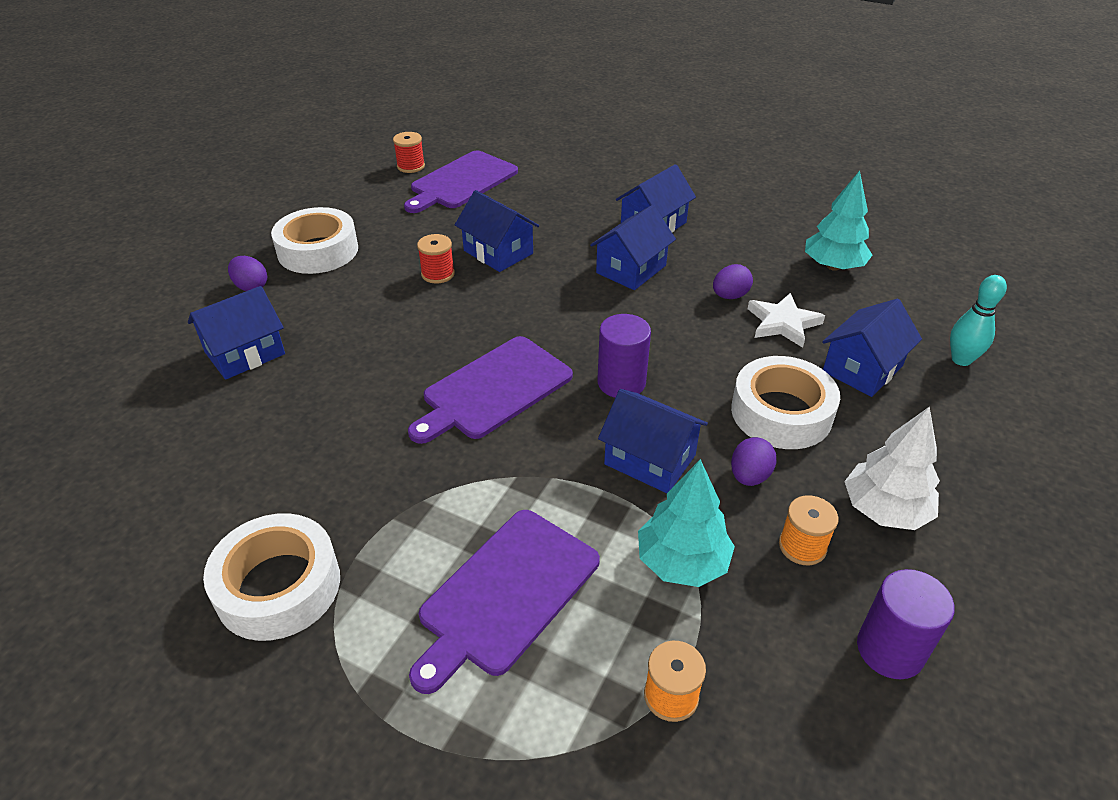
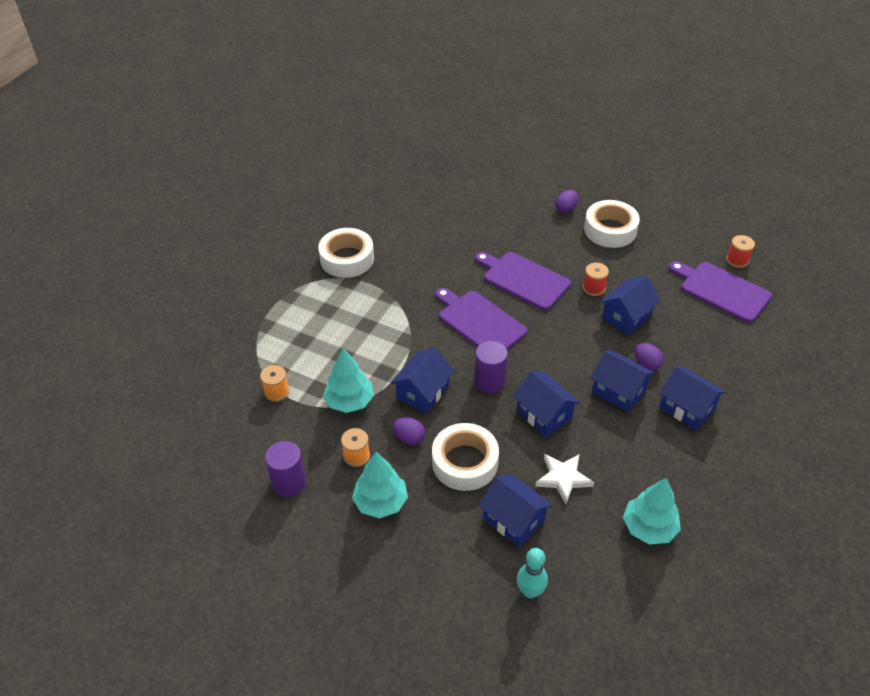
camera: 90 degrees right, 5 degrees up
blue house [188,286,285,380] -> blue house moved to [513,371,580,437]
purple cutting board [409,510,600,694] -> purple cutting board moved to [475,252,571,310]
purple egg [713,264,753,299] -> purple egg moved to [635,343,664,371]
white tree [844,406,940,530] -> turquoise tree [352,452,408,518]

